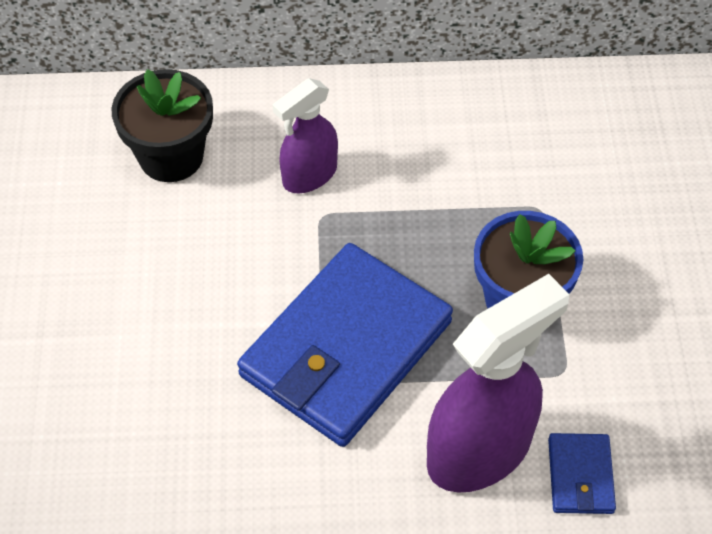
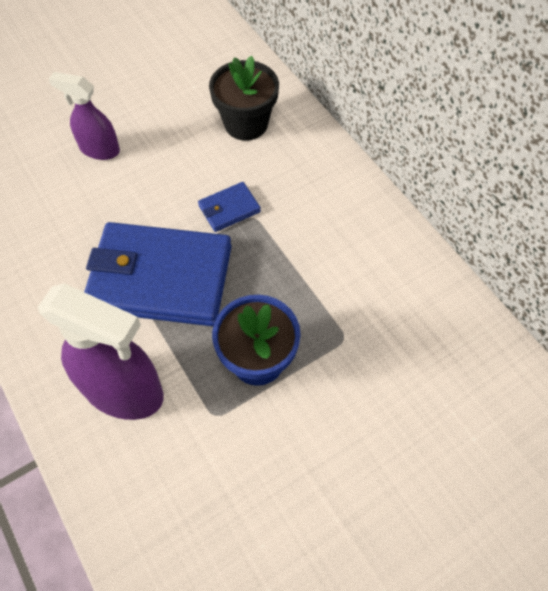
camera: 60 degrees right, 5 degrees up
purple spray bottle [273,78,338,193] -> purple spray bottle moved to [49,72,120,160]
blue wallet [548,433,616,514] -> blue wallet moved to [198,182,261,232]

